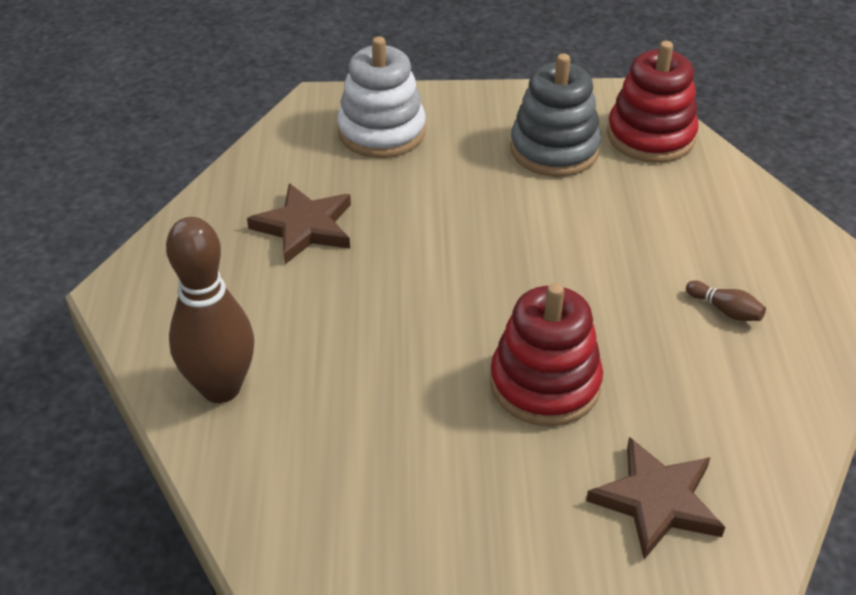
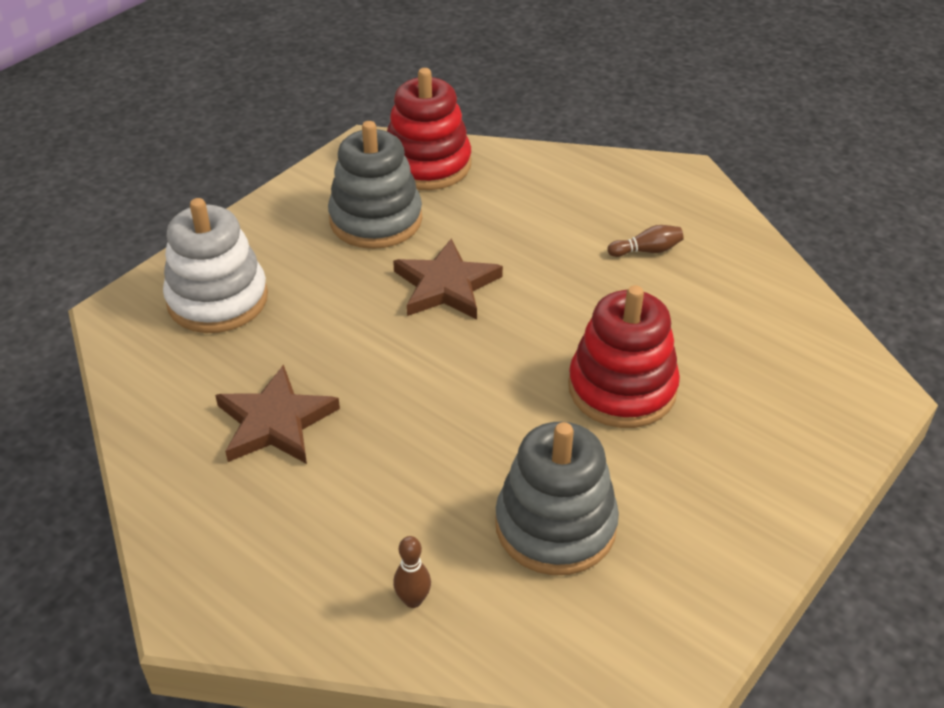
camera: 50 degrees left, 0 degrees up
brown bowling pin [166,217,254,403] -> brown bowling pin [393,536,431,608], size x0.40
brown star [586,437,725,559] -> brown star moved to [393,238,503,319]
none -> grey stacking toy [495,422,619,575]

